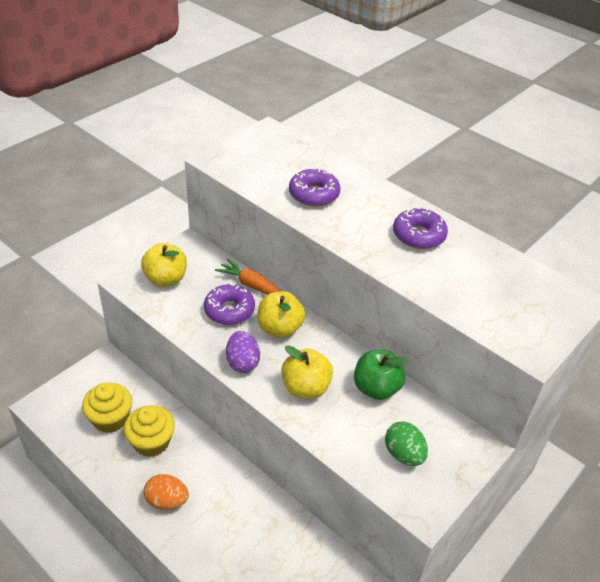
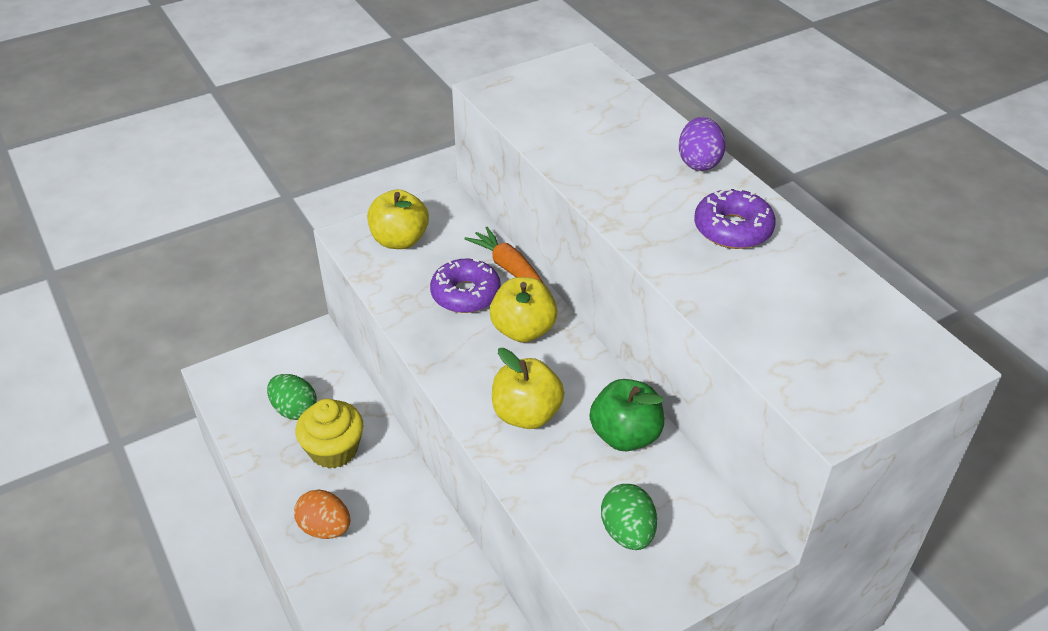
camera: 20 degrees right, 0 degrees up
yellow cupcake [82,383,132,433] -> green egg [267,374,317,420]
purple egg [226,331,260,373] -> purple egg moved to [679,117,726,171]
purple donut [289,168,340,206] -> none

